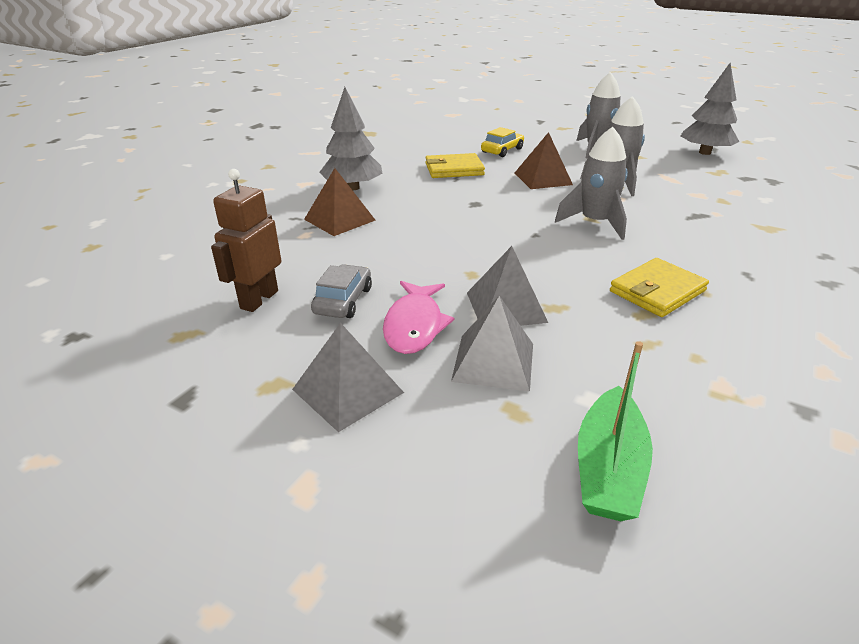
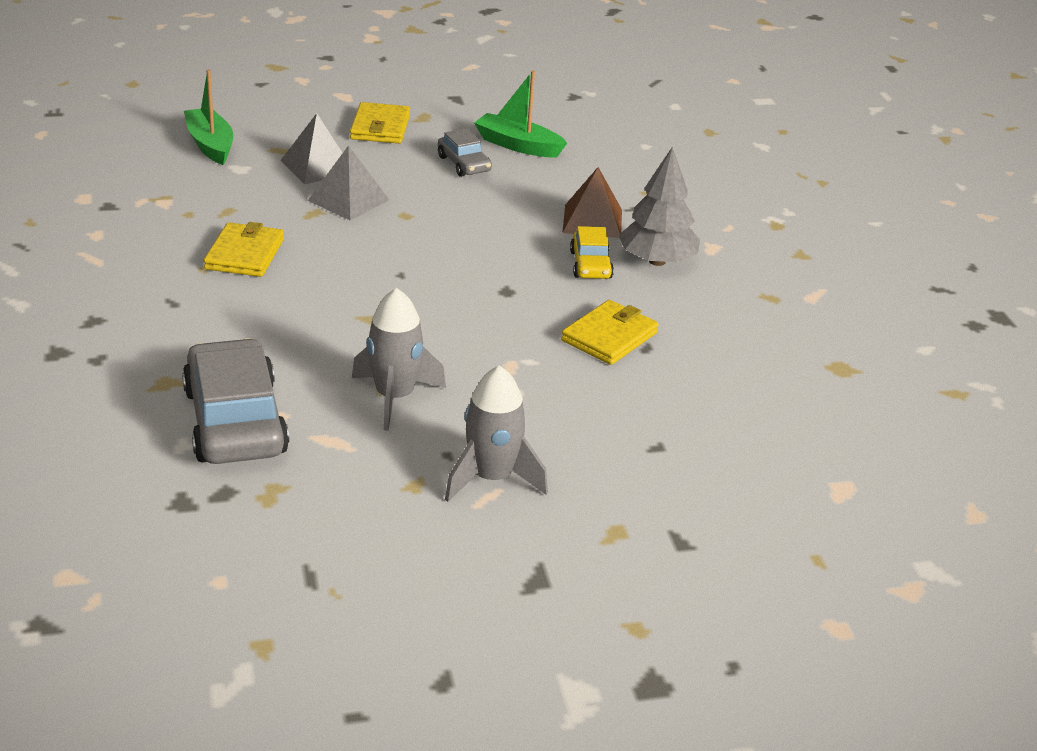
camera: 135 degrees right, 0 degrees up
brown robot [211,169,281,312] -> green boat [474,70,567,157]
grey pyramid [292,323,404,432] -> yellow wallet [350,102,410,143]
pink fish [383,281,454,354] -> none
yellow car [481,127,524,157] -> yellow car moved to [570,226,614,279]
brown pyramid [515,132,573,189] -> none
grey rocket [555,127,628,240] -> none
grey tree [681,63,740,155] -> none
none -> grey car [182,339,289,464]

